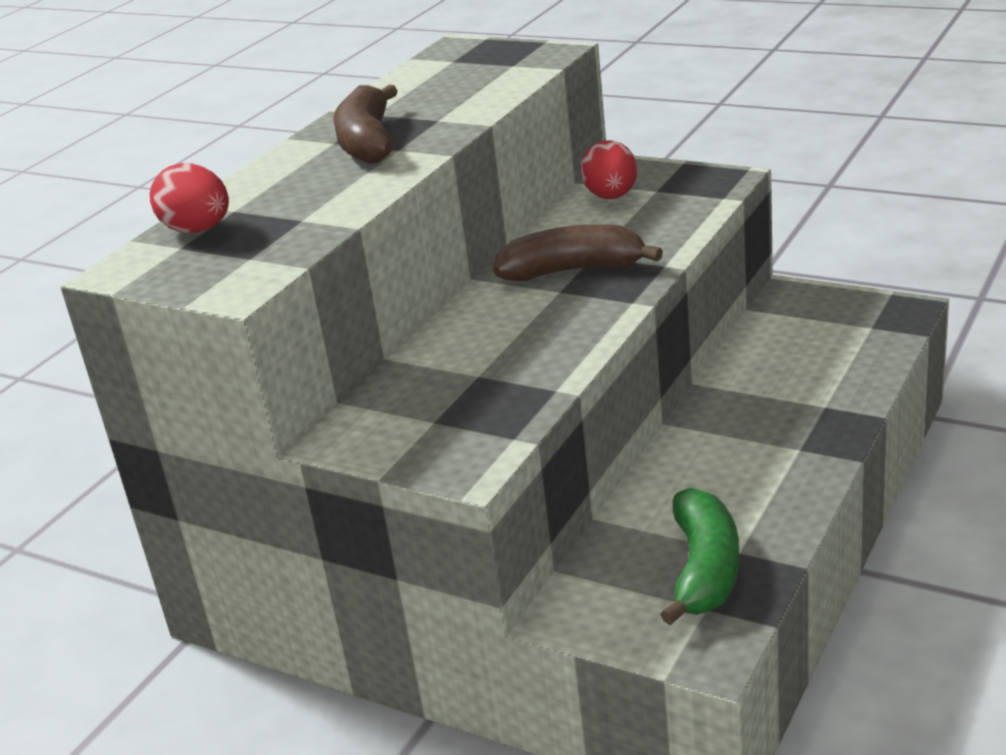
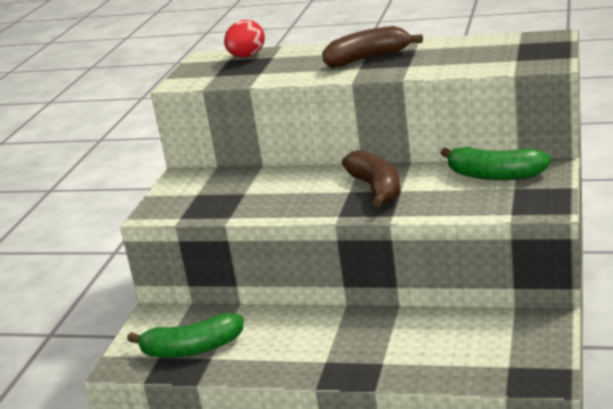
camera: 75 degrees right, 5 degrees down
red egg [580,140,637,199] -> green banana [441,147,551,180]

